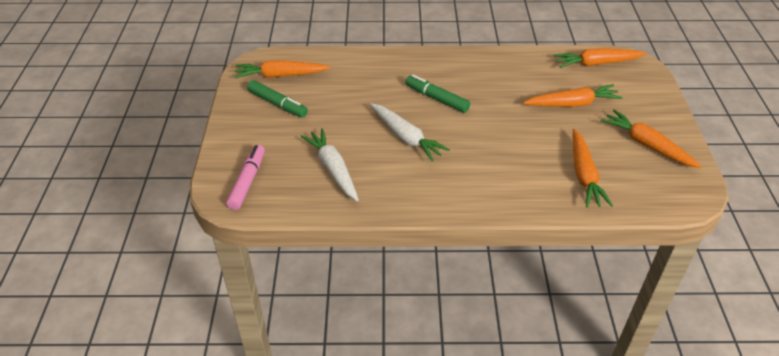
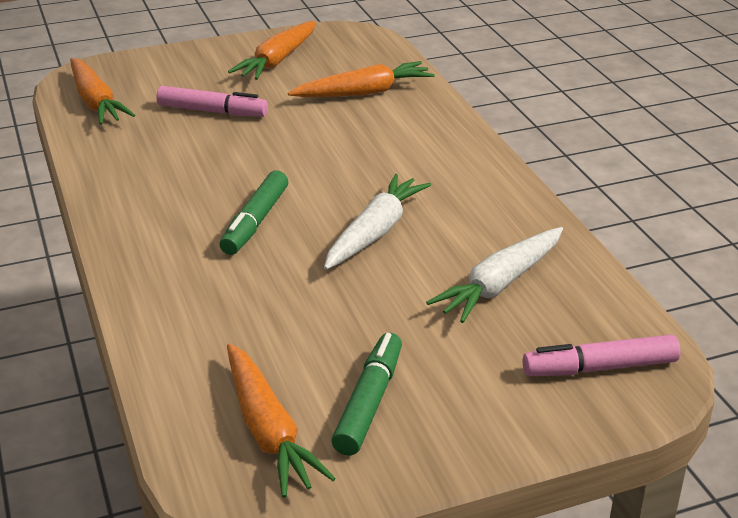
camera: 110 degrees left, 10 degrees down
orange carrot [523,84,623,107] -> pink marker [157,86,268,117]

